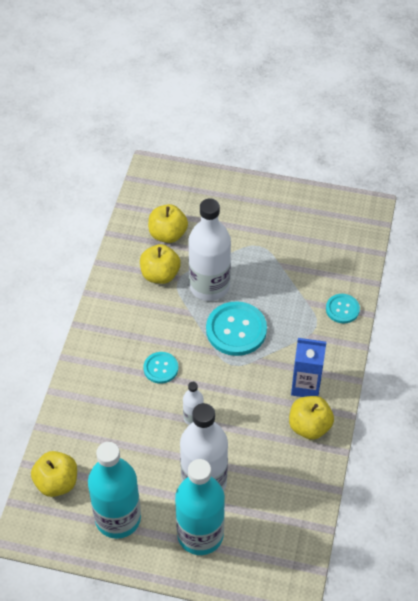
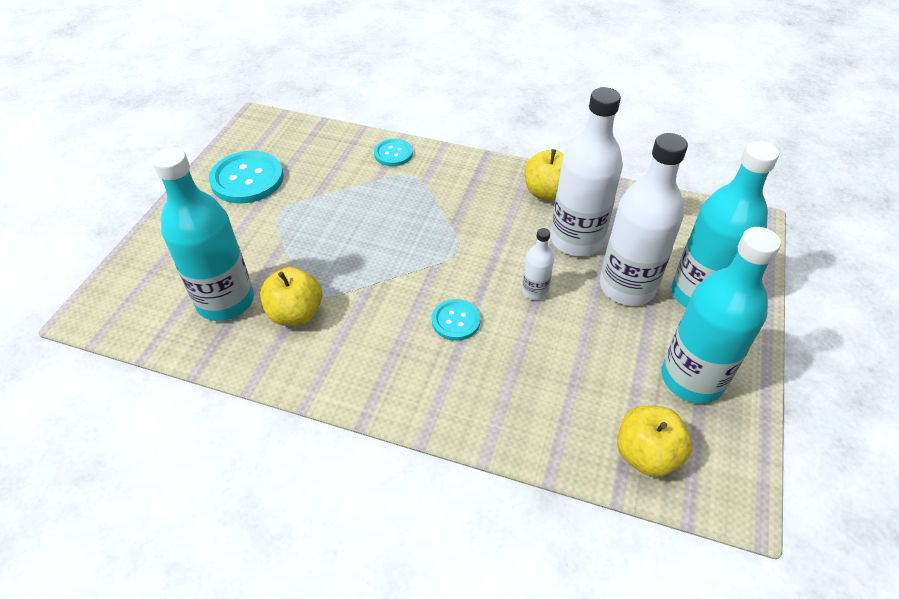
camera: 85 degrees left, 5 degrees down
yellow apple [148,204,188,243] -> turquoise bottle [152,147,254,321]
white bottle [188,198,231,301] -> white bottle moved to [550,87,623,256]
turquoise button [206,301,267,356] -> turquoise button moved to [209,151,284,203]
blue carton [291,338,326,397] -> none

